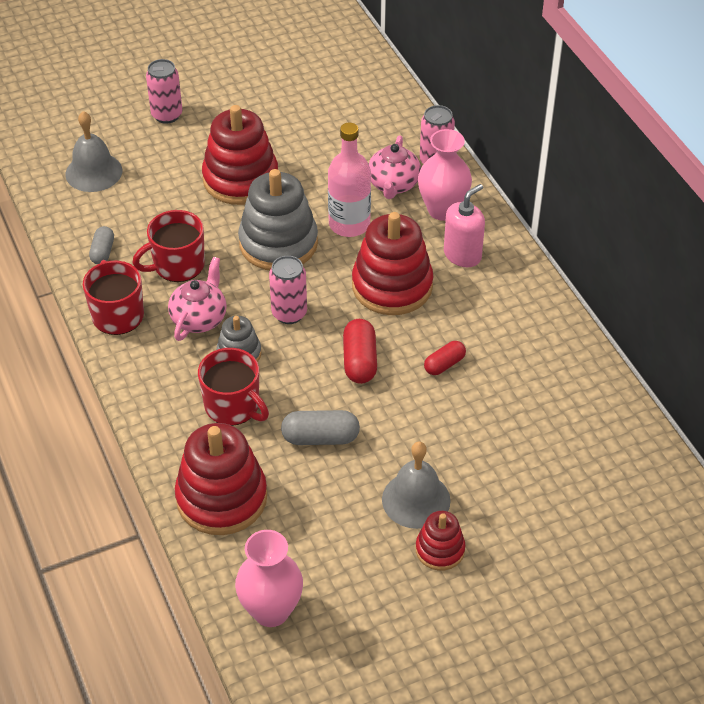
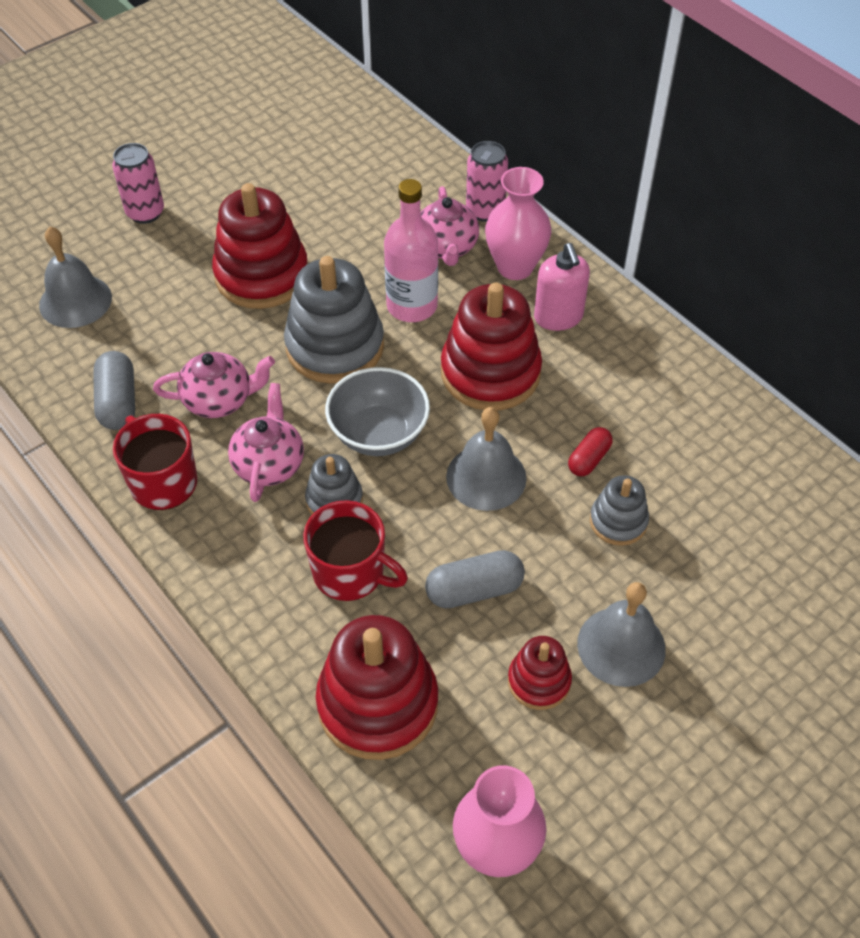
camera: 15 degrees left, 5 degrees up
grey capsule [89,226,114,264] -> grey capsule [93,351,135,430], size x1.54
red mug [132,210,205,282] -> pink teapot [153,352,275,418]
pink can [269,256,307,324] -> grey bowl [325,367,430,456]
red capsule [343,319,377,384] -> grey bell [446,407,527,511]
red stacking toy [416,511,466,571] -> red stacking toy moved to [508,636,572,710]
pink soap dispenser [444,184,485,267] -> pink soap dispenser turned 135 degrees clockwise [534,243,590,331]
none -> grey stacking toy [590,475,649,546]

